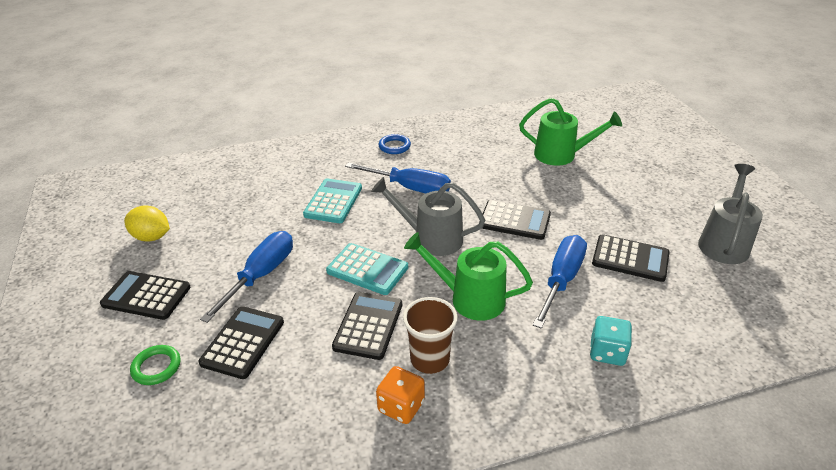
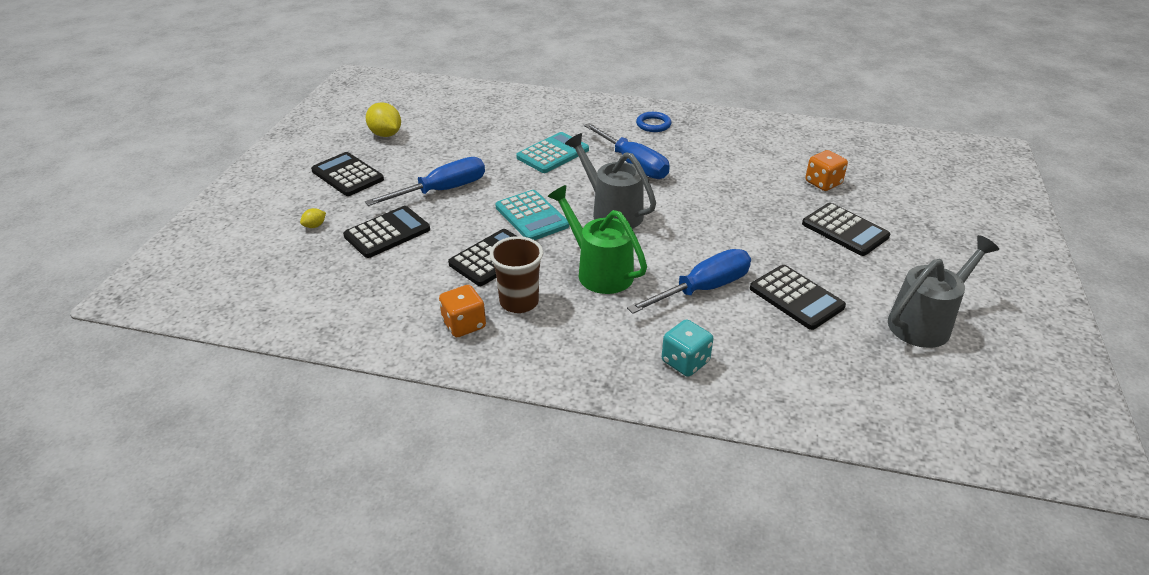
camera: 30 degrees right, 0 degrees up
green ring [130,345,180,385] -> yellow lemon [300,208,326,228]
black calculator [482,200,551,240] -> black calculator moved to [802,203,890,256]
green watering can [519,98,622,166] -> orange dice [805,150,848,191]

